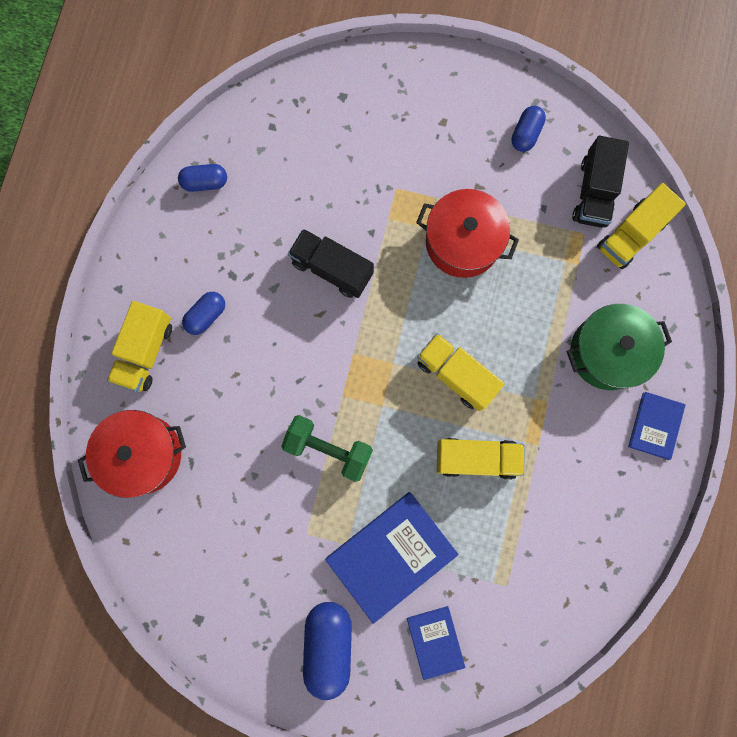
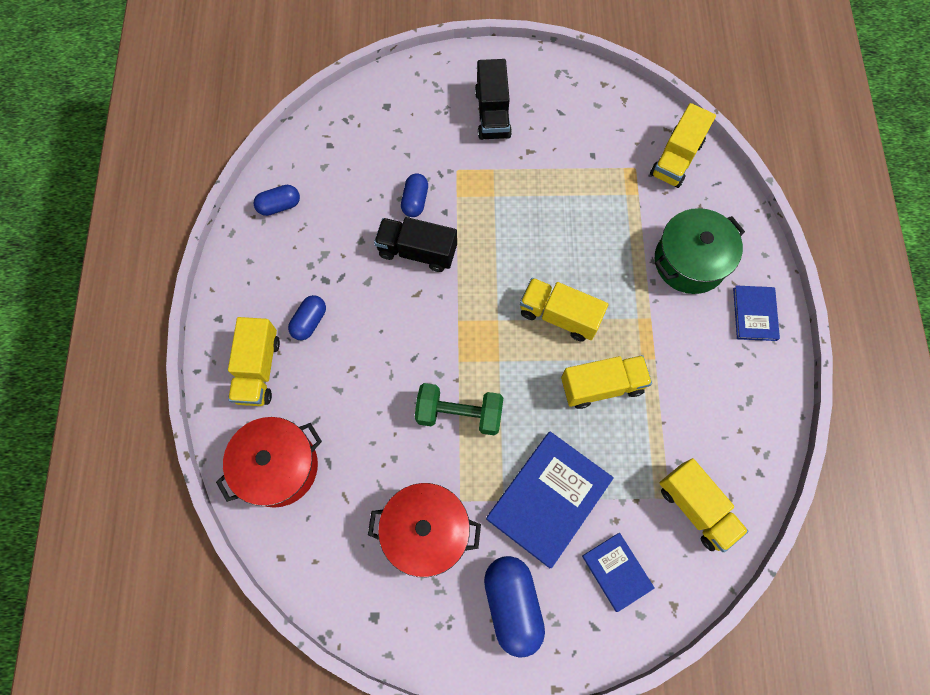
camera: 15 degrees left, 10 degrees down
red pot [416,189,519,278] -> red pot moved to [368,483,481,577]
blue capsule [511,106,546,152] -> blue capsule moved to [401,173,428,217]
black truck [572,136,629,228] -> black truck moved to [475,59,512,140]
none -> yellow truck [659,458,749,552]

